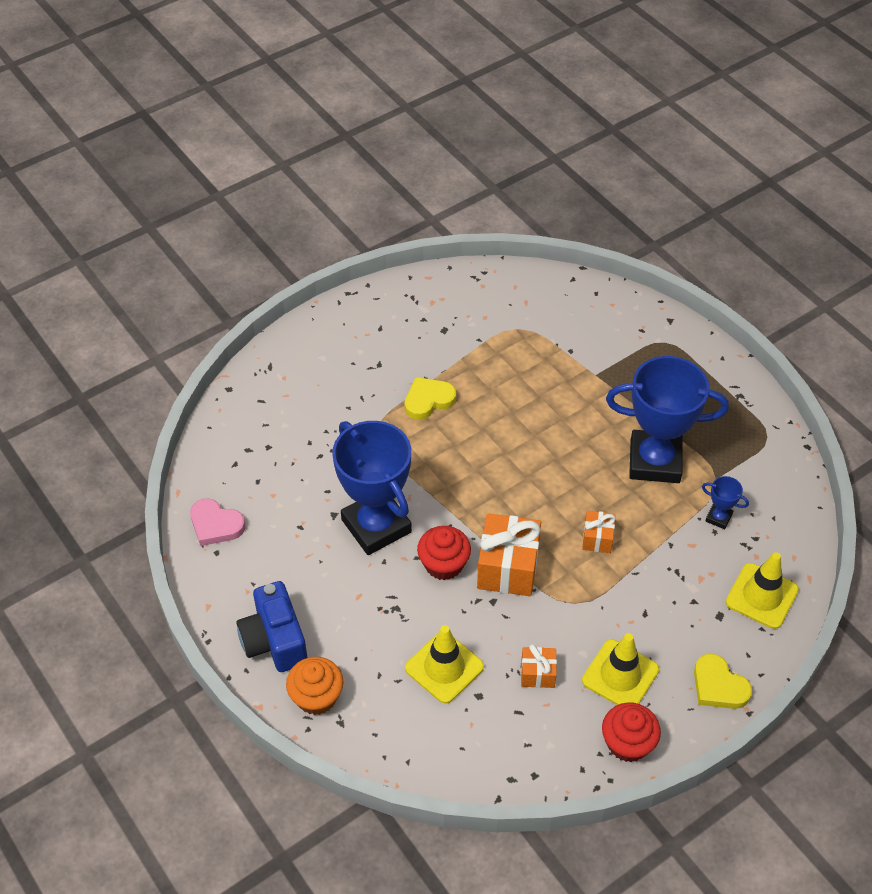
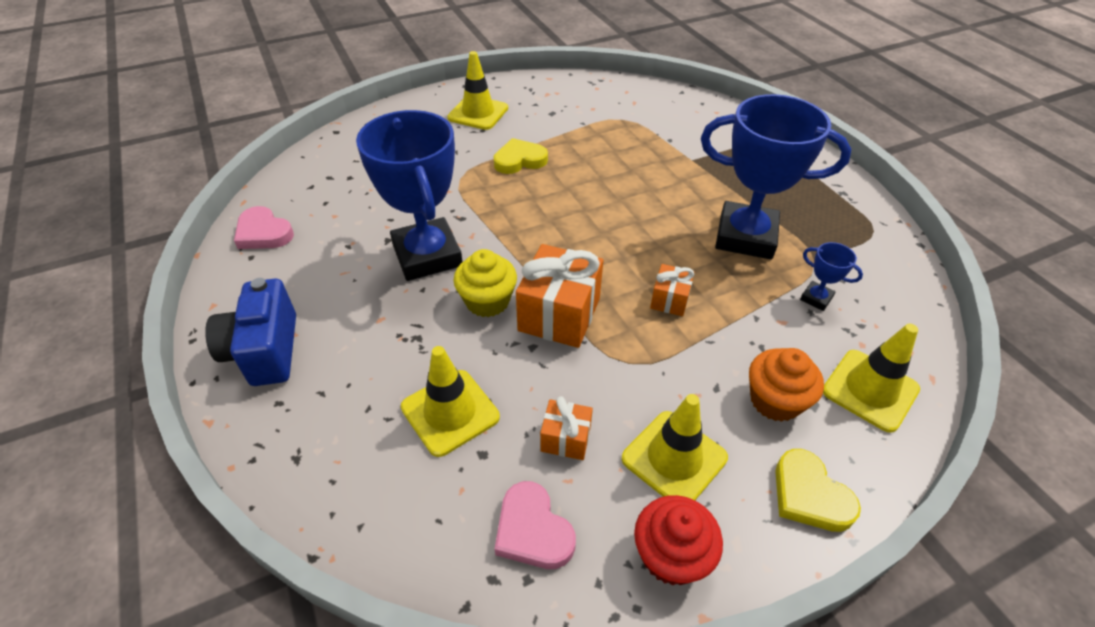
camera: 10 degrees right, 5 degrees down
orange cupcake [286,657,343,715] -> orange cupcake moved to [749,348,824,422]
red cupcake [417,526,471,580] -> yellow cupcake [453,249,517,317]
none -> yellow traffic cone [447,51,508,130]
none -> pink heart [495,481,576,569]

